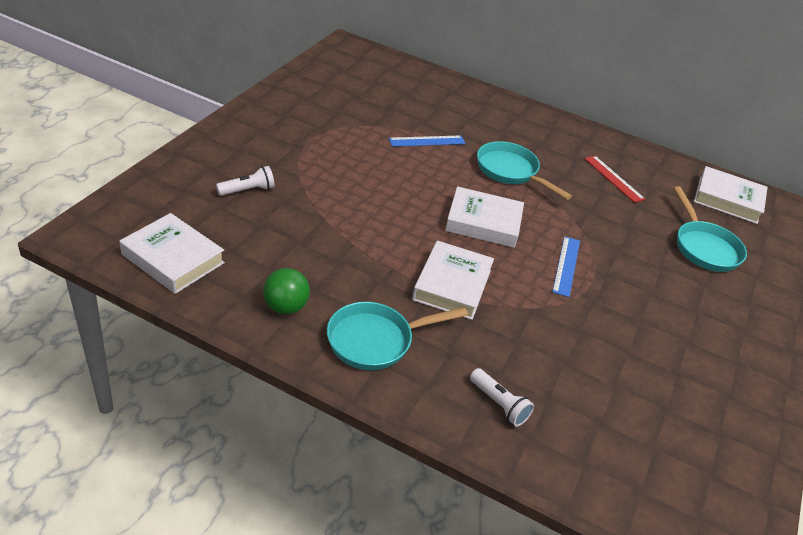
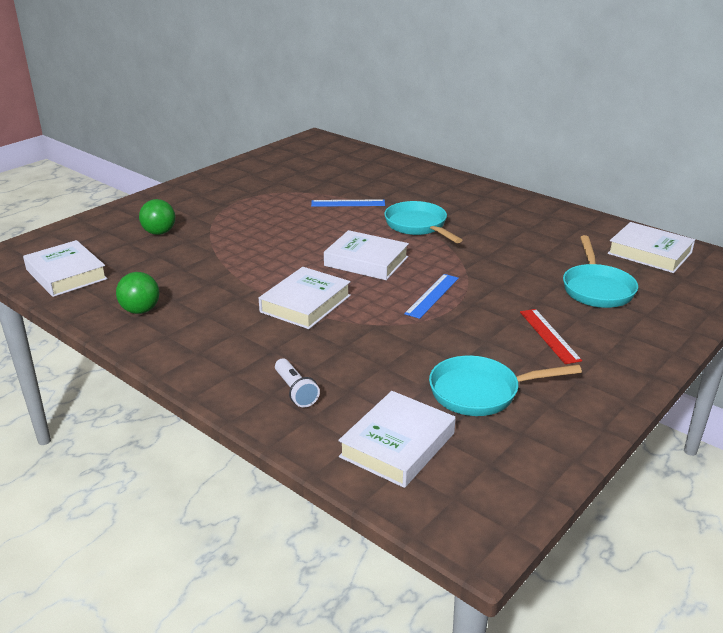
camera: 20 degrees right, 10 degrees down
white flashlight [216,166,275,196] -> green ball [139,199,175,235]
turquoise pan [327,302,468,370] -> turquoise pan moved to [429,356,582,416]
red ruler [584,156,645,203] -> red ruler moved to [520,309,582,364]
none -> white book [338,391,456,488]

